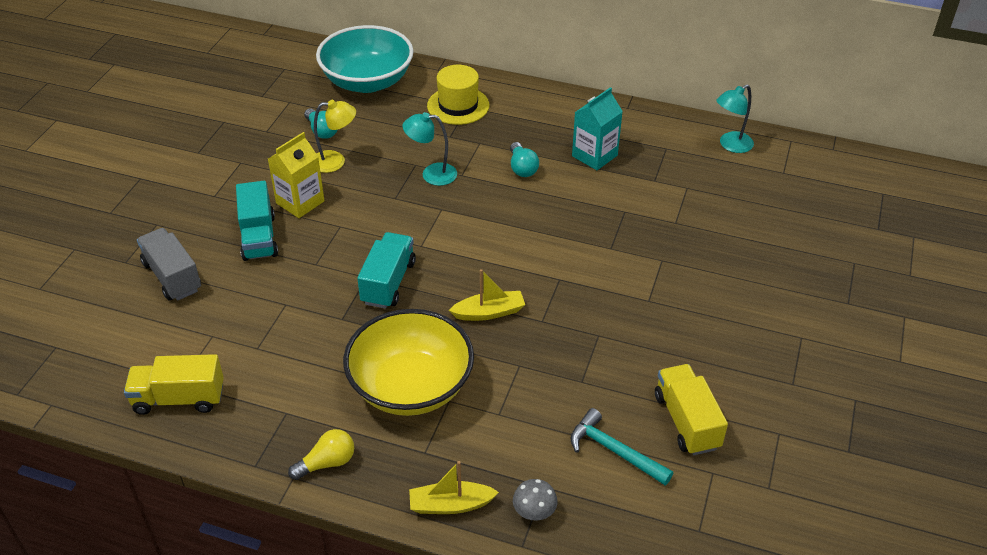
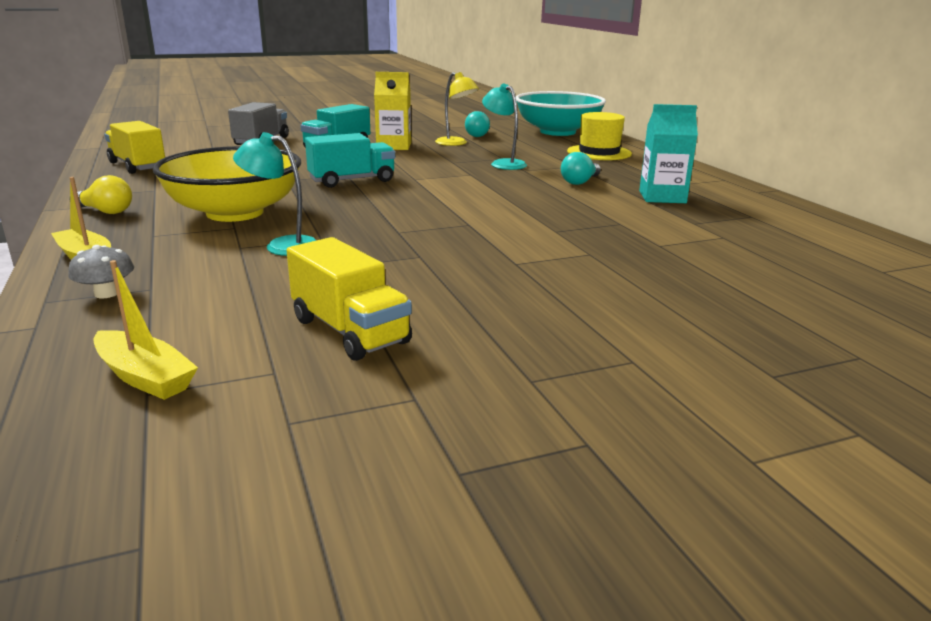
camera: 50 degrees right, 20 degrees down
yellow boat [449,269,525,321] -> yellow boat moved to [94,260,198,400]
turquoise hammer [571,408,673,485] -> none
yellow truck [655,364,728,455] -> yellow truck turned 105 degrees clockwise [286,237,412,361]
turquoise lamp [716,84,754,153] -> turquoise lamp moved to [233,132,317,256]

